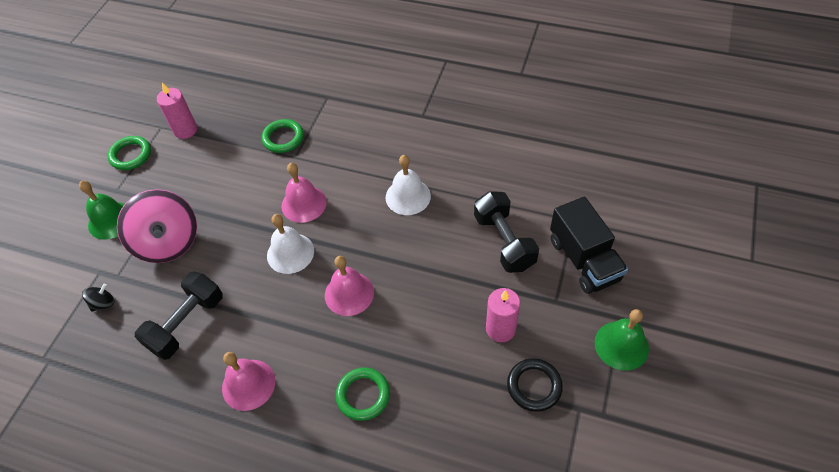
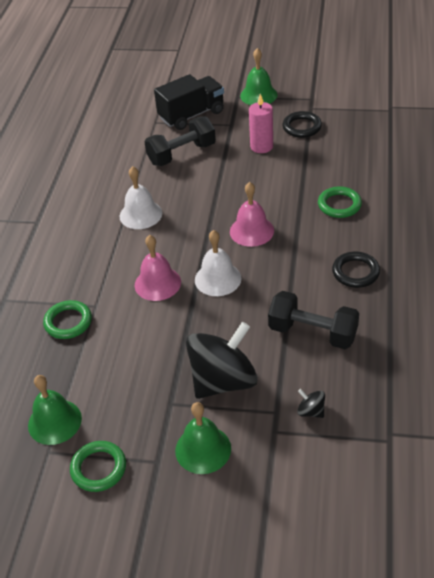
camera: 100 degrees left, 10 degrees down
pink spinning top [117,189,197,263] -> black spinning top [186,322,258,399]
pink candle [157,83,197,139] -> green bell [28,375,82,445]
pink bell [222,352,275,411] -> black ring [332,252,380,288]

